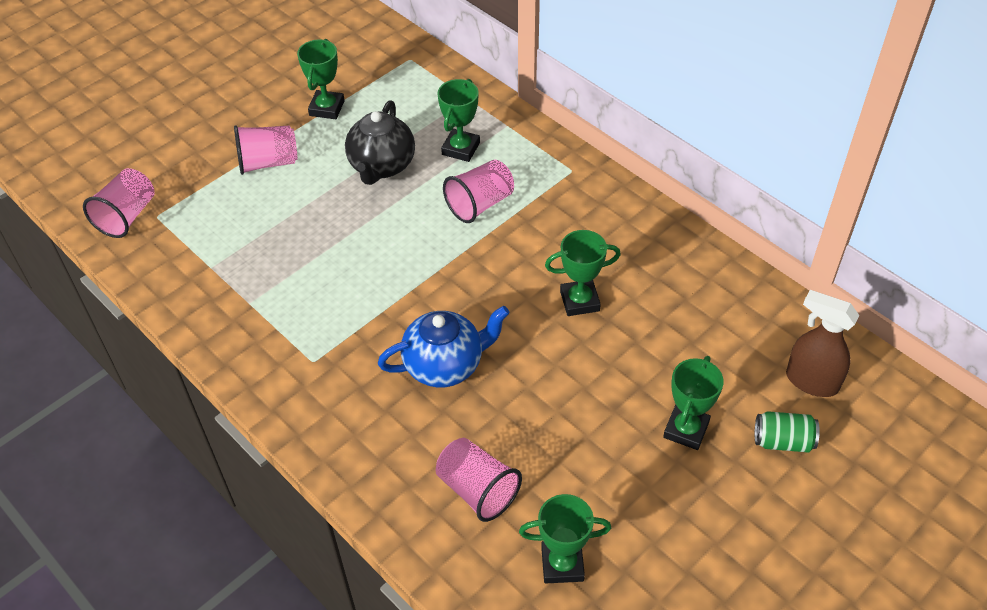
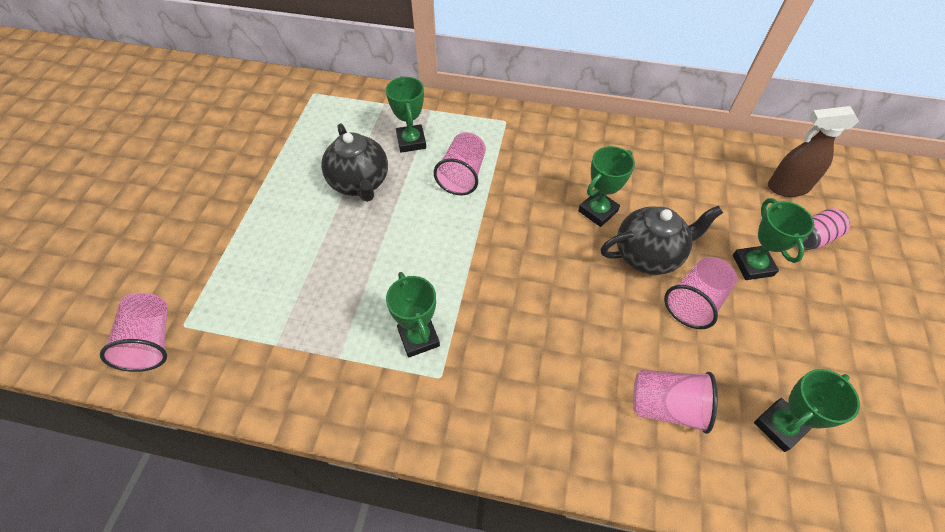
camera: 35 degrees left, 5 degrees up
pink cup [234,125,297,175] -> pink cup moved to [664,257,737,329]
green trophy [297,39,345,119] -> green trophy moved to [386,272,440,358]
blue teapot [378,306,509,388] -> none
green can [755,411,820,453] -> pink can [803,208,850,250]
none -> black teapot [601,205,723,275]

